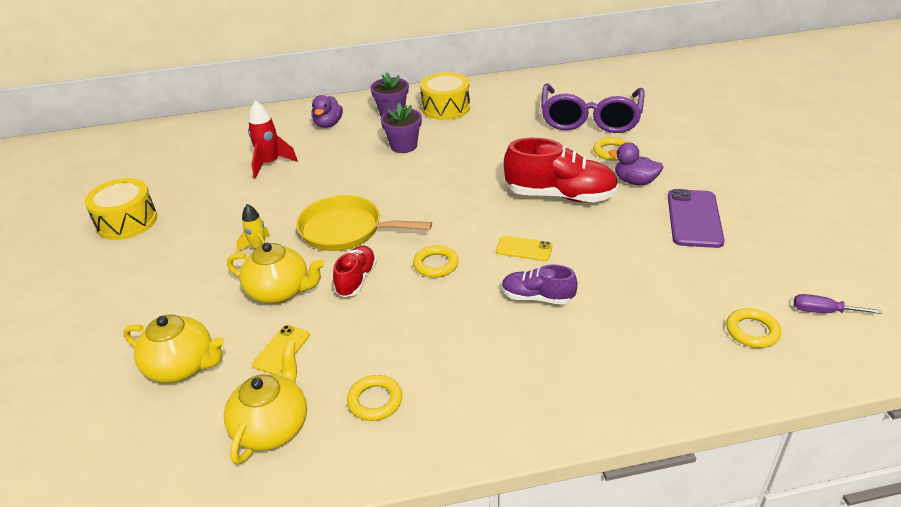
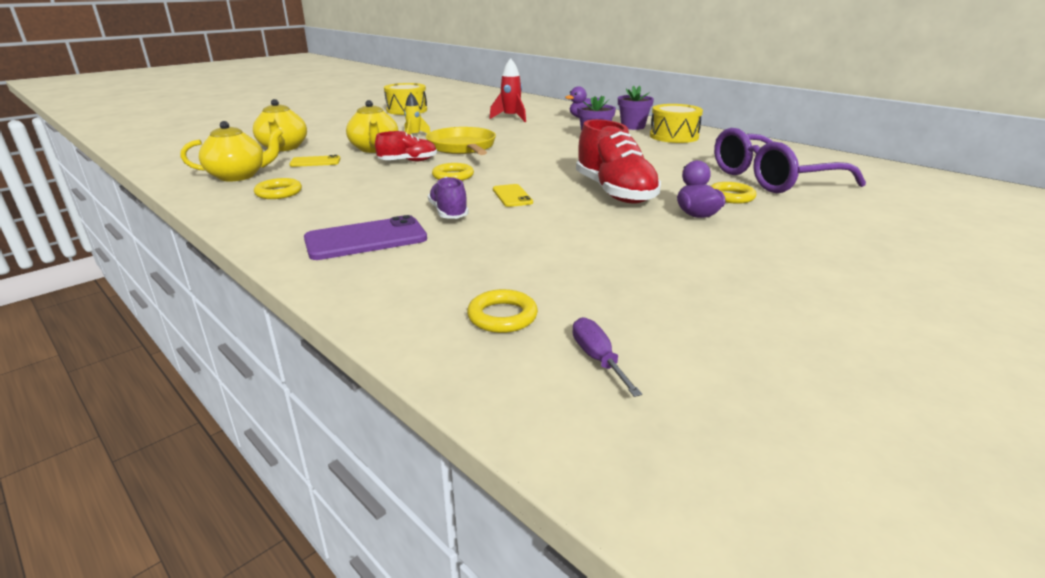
camera: 55 degrees right, 10 degrees down
purple phone [668,189,725,248] -> purple phone moved to [304,215,427,260]

